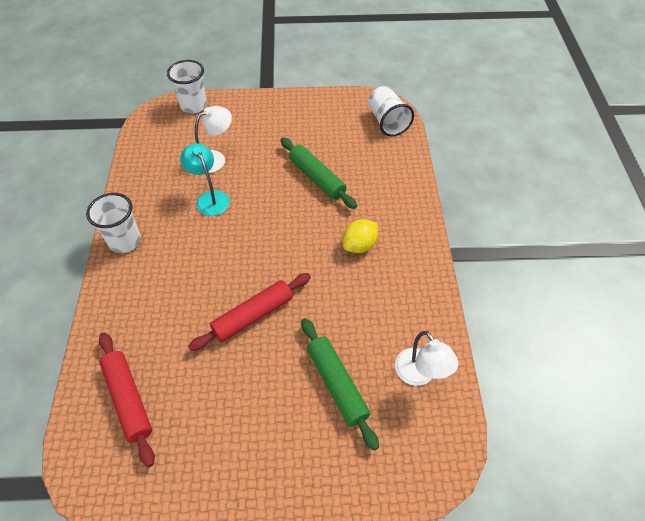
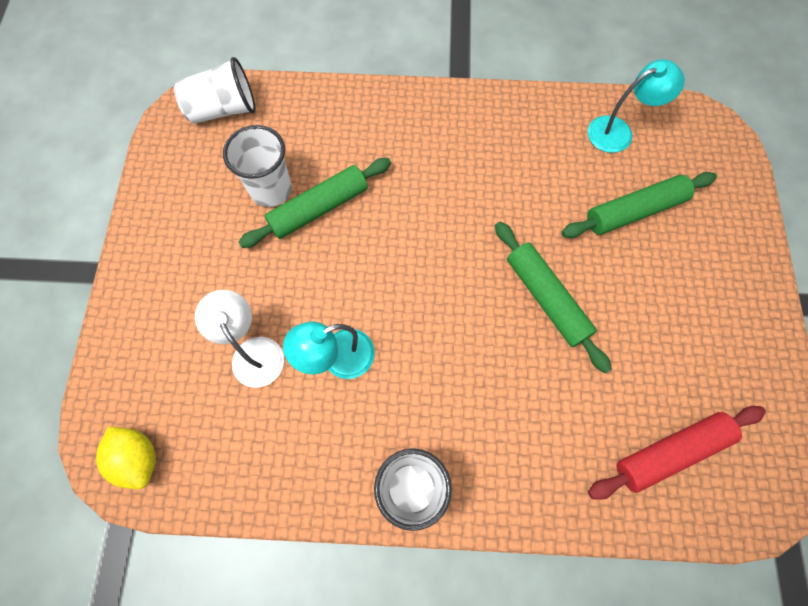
camera: 85 degrees left, 15 degrees up
white cup [167,60,207,114] -> white cup moved to [223,125,292,207]
red rolling pin [188,273,311,351] -> green rolling pin [495,221,612,373]
yellow lemon [343,219,378,253] -> yellow lemon moved to [96,426,156,489]
white lamp [395,331,459,386] -> turquoise lamp [588,59,685,153]

